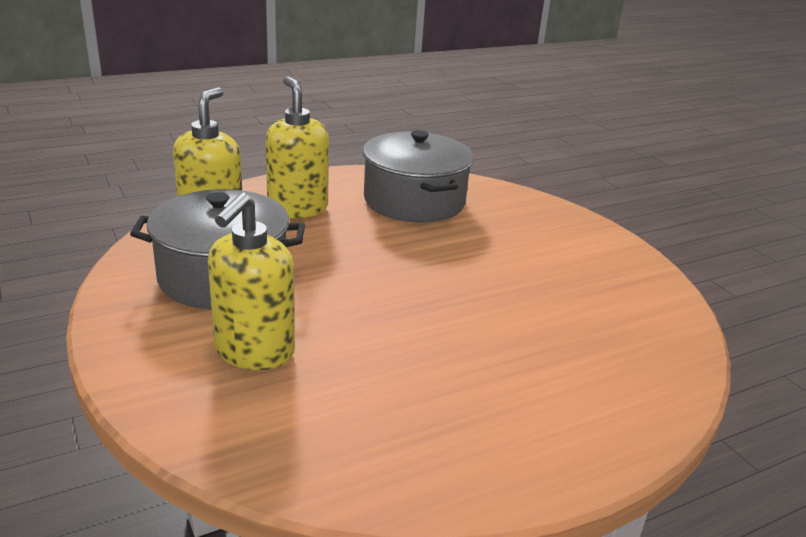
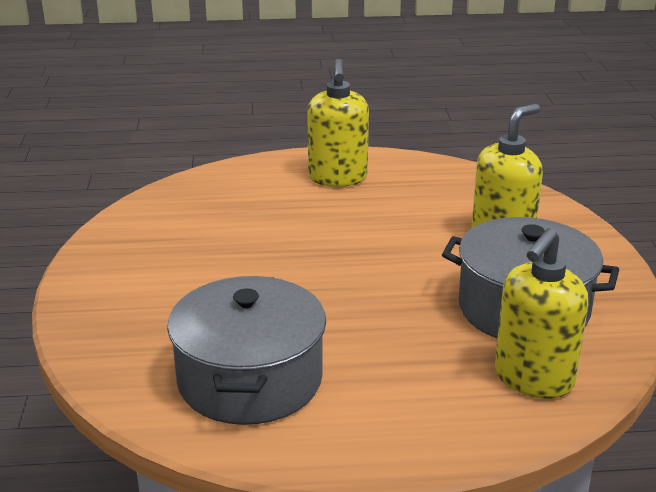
camera: 155 degrees left, 0 degrees up
yellow soap dispenser [265,76,329,218] -> yellow soap dispenser moved to [307,59,369,187]

